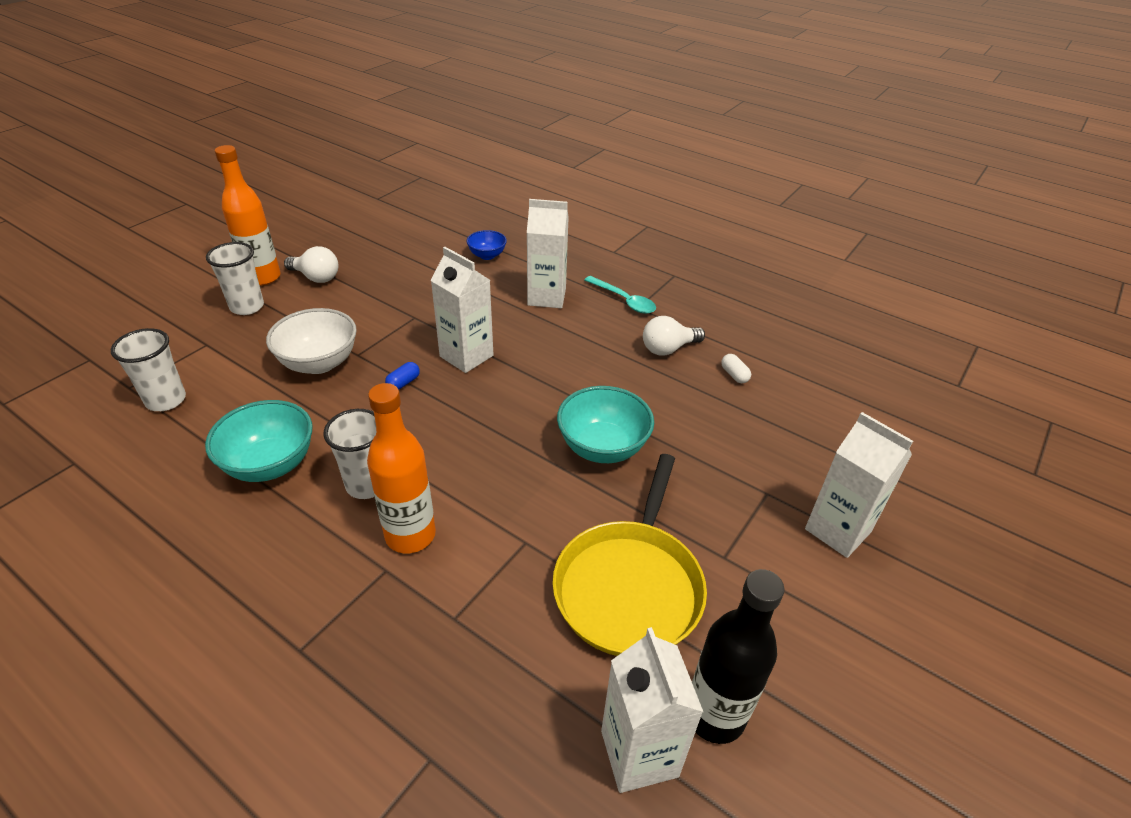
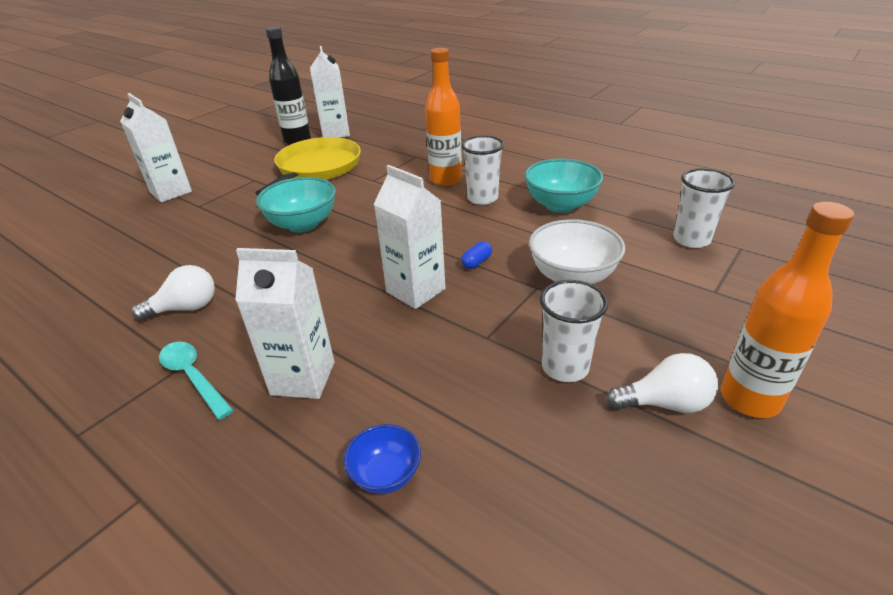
camera: 175 degrees left, 5 degrees down
white cup [206,242,264,315] -> white cup moved to [540,280,608,382]
white light bulb [284,246,338,283] -> white light bulb turned 150 degrees clockwise [607,353,718,413]
white capsule [721,354,751,383] -> none

